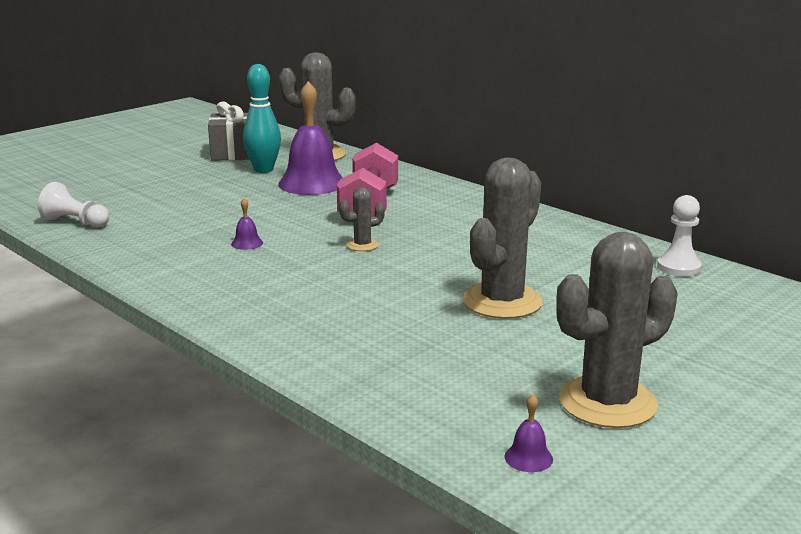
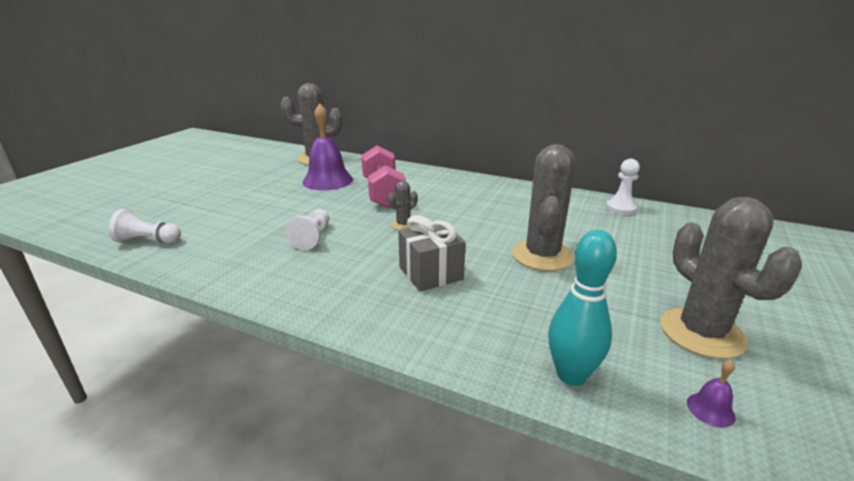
camera: 20 degrees left, 5 degrees up
grey gift [208,101,249,161] -> grey gift moved to [398,215,466,292]
purple bell [231,198,263,250] -> white pawn [285,209,329,250]
turquoise bowling pin [243,64,281,173] -> turquoise bowling pin moved to [548,230,617,386]
grey cactus [556,232,678,428] -> grey cactus turned 60 degrees counterclockwise [660,197,802,359]

